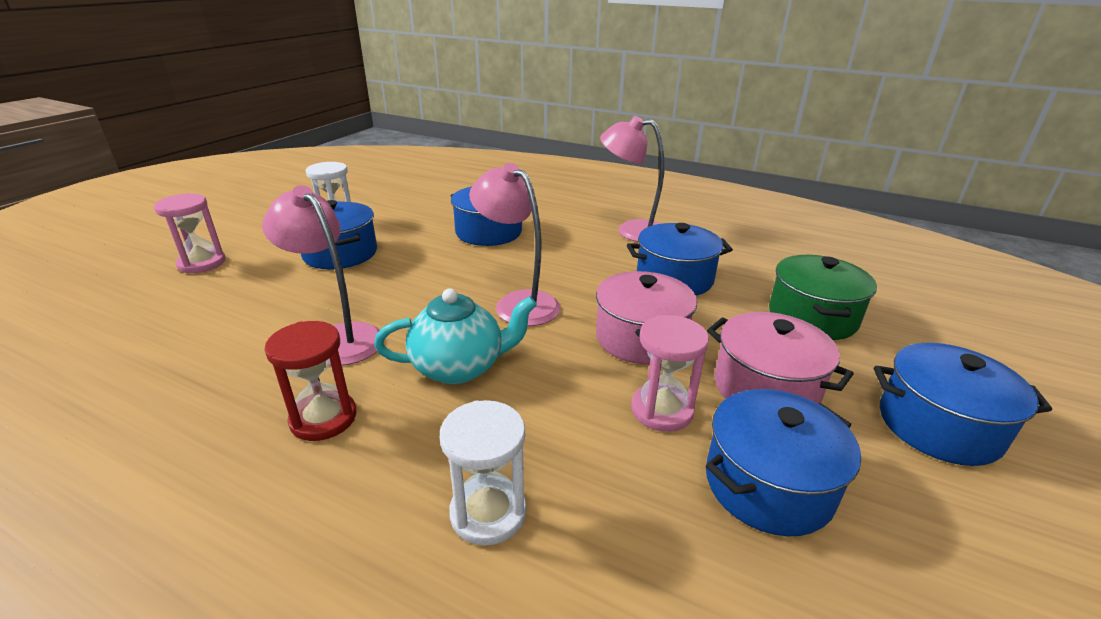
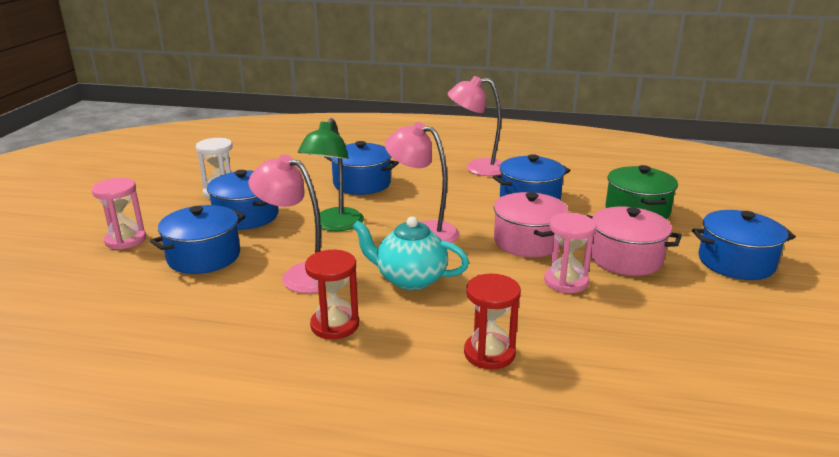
camera: 15 degrees left, 5 degrees down
turquoise teapot [374,288,537,384] -> turquoise teapot turned 135 degrees counterclockwise [352,217,469,290]
white hourglass [440,400,526,546] -> red hourglass [464,274,521,370]
blue pot [706,389,861,536] -> blue pot moved to [150,205,246,274]
none -> green lamp [298,118,364,231]

